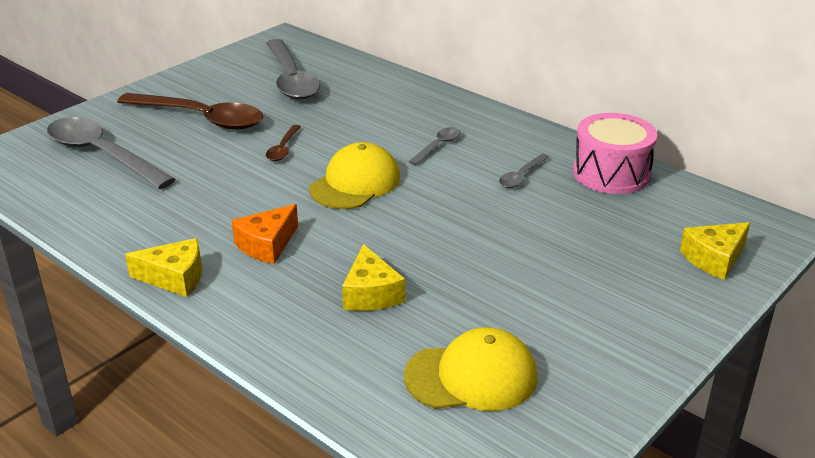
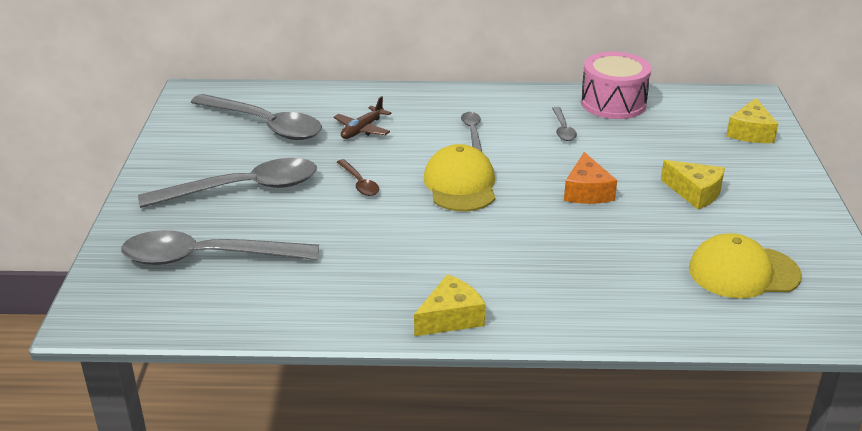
camera: 40 degrees left, 0 degrees up
brown spoon [117,93,263,130] -> grey spoon [138,158,317,208]
orange cheese [232,204,298,264] -> orange cheese moved to [564,152,617,204]
yellow cheese [342,244,405,311] -> yellow cheese moved to [661,160,725,209]
yellow cap [404,327,538,411] -> yellow cap turned 135 degrees counterclockwise [689,233,802,298]
none -> brown plane [334,96,391,139]

